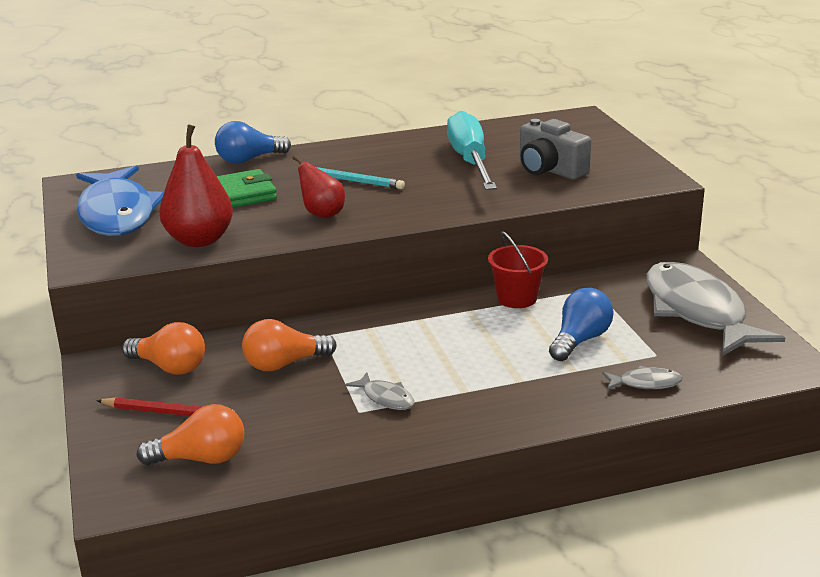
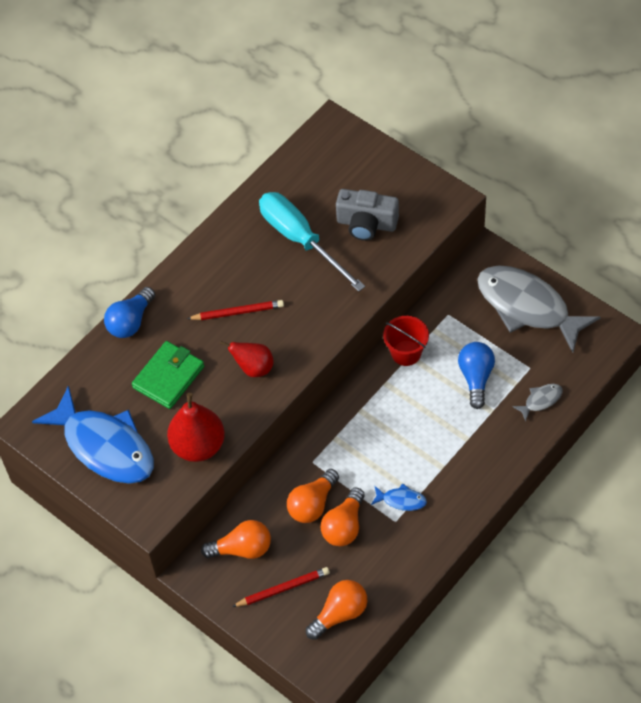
camera: 30 degrees left, 30 degrees up
turquoise pencil [316,167,405,189] -> red pencil [187,300,284,320]
grey fish [345,372,414,410] -> blue fish [371,483,427,511]
none -> orange light bulb [321,487,365,546]

